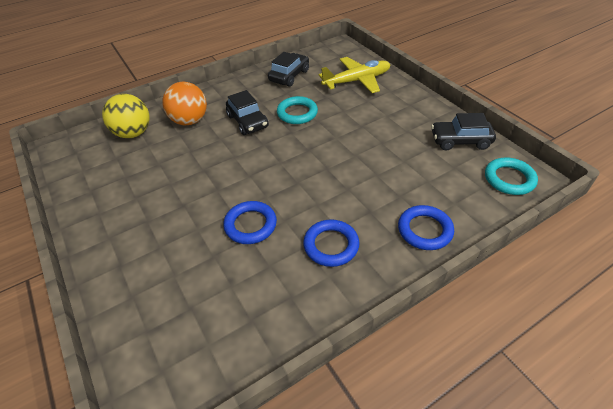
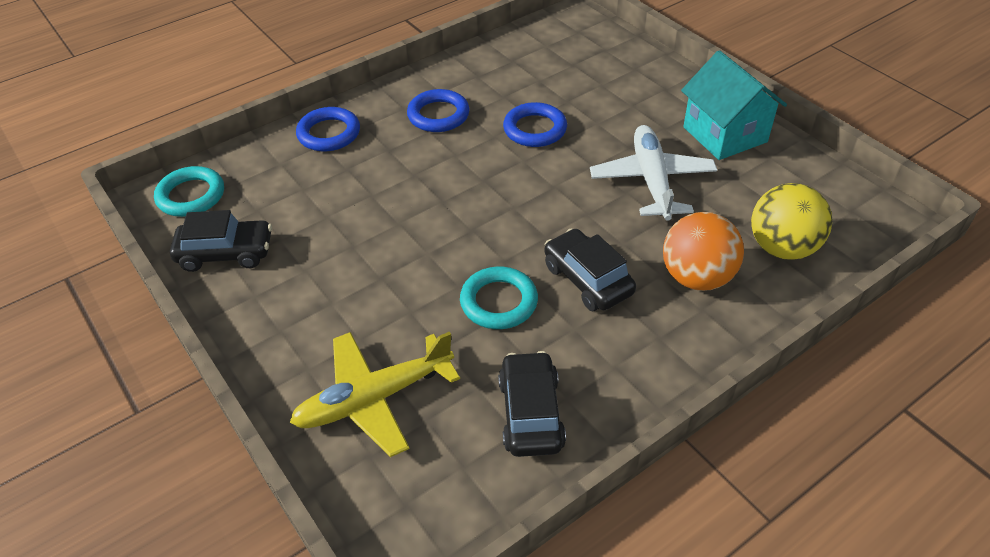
camera: 175 degrees right, 0 degrees up
black car [268,52,309,87] -> black car turned 150 degrees clockwise [498,351,566,457]
none -> white plane [590,125,717,221]
none -> turquoise house [681,50,787,160]

